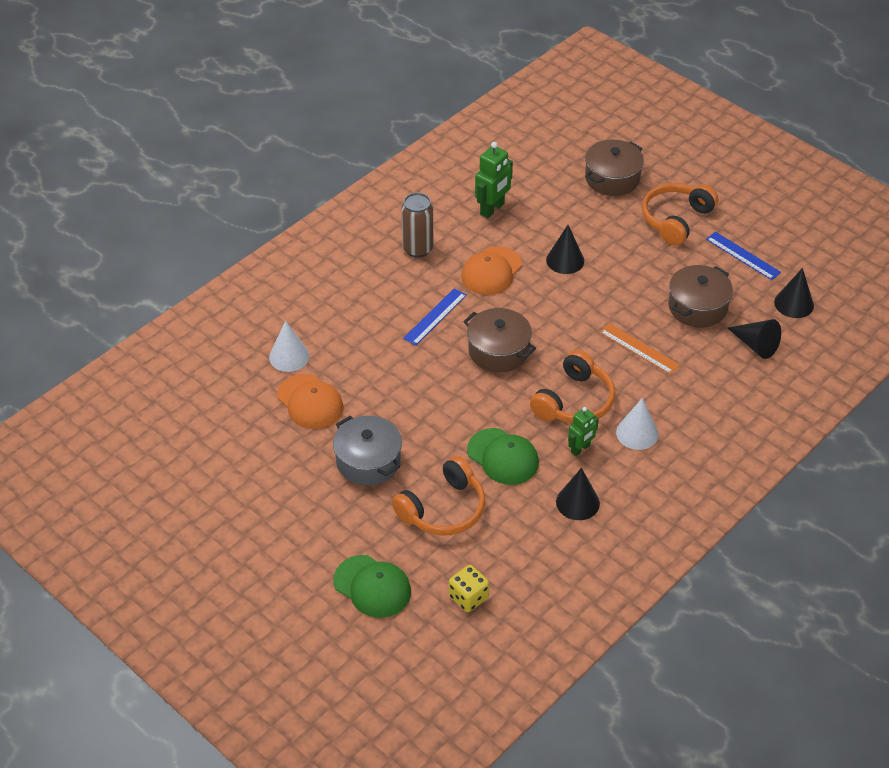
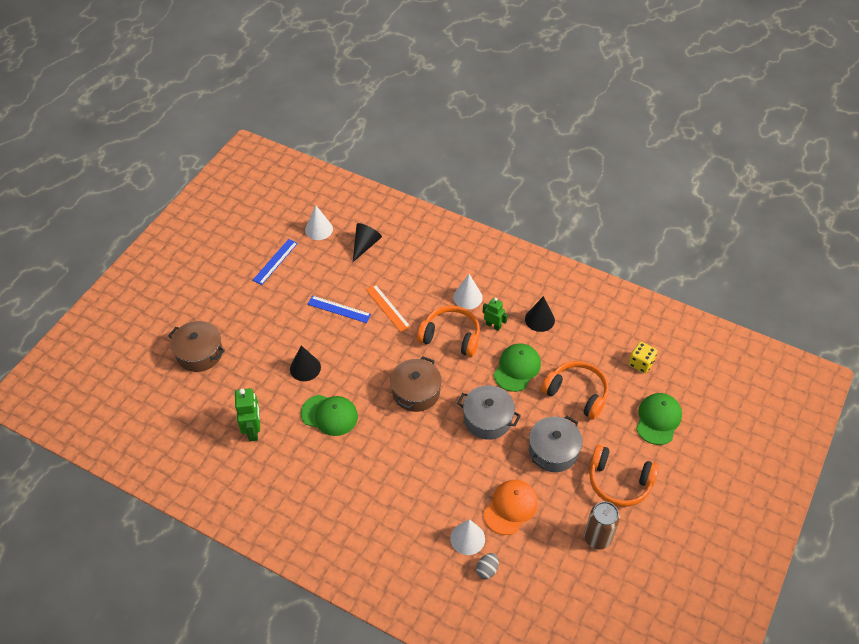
camera: 105 degrees left, 5 degrees up
brown can [401,193,433,258] -> brown can moved to [584,501,620,550]
blue ruler [403,288,467,345] -> blue ruler moved to [307,296,371,323]
orange cap [461,246,522,295] -> green cap [301,395,358,436]
green robot [475,142,513,218] -> green robot turned 60 degrees clockwise [235,388,260,441]
orange ruler [600,323,680,374] -> orange ruler turned 60 degrees counterclockwise [366,284,411,332]
orange headphones [642,183,718,245] -> orange headphones moved to [589,445,659,507]
brown pot [668,265,733,328] -> none
black cone [774,268,814,318] -> white cone [305,205,333,240]
none -> grey pot [457,385,521,440]
none -> grey egg [476,553,499,579]

